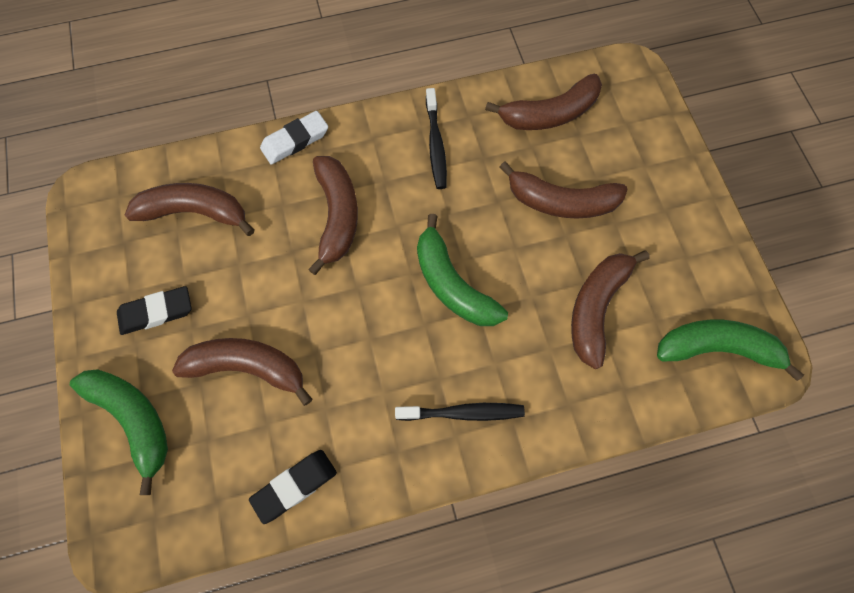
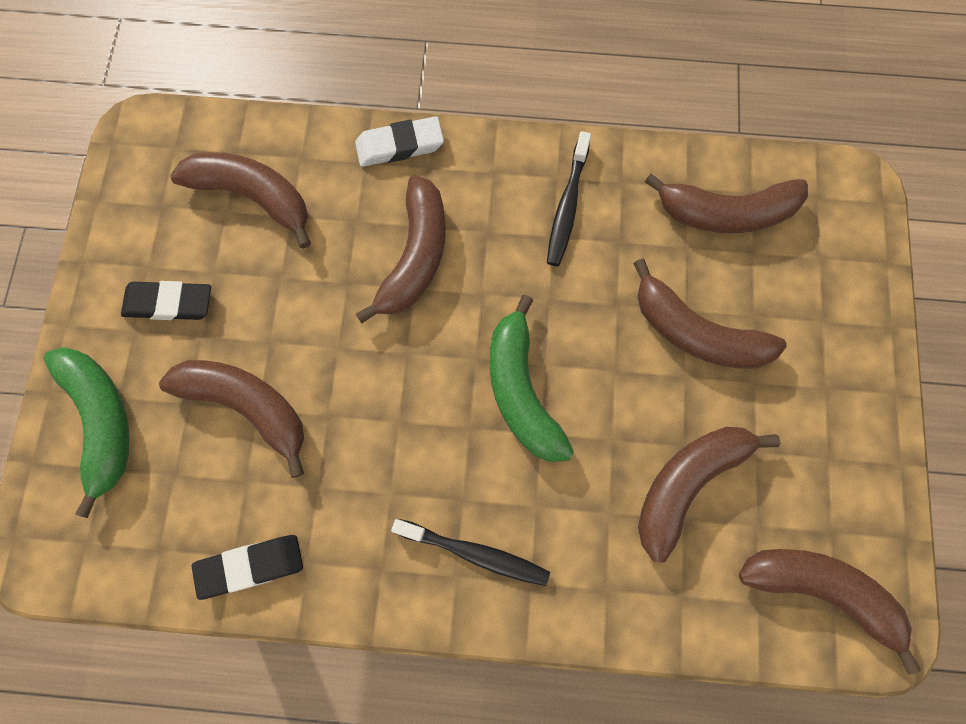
camera: 20 degrees right, 5 degrees up
green banana [657,320,804,381] -> brown banana [739,549,921,674]

